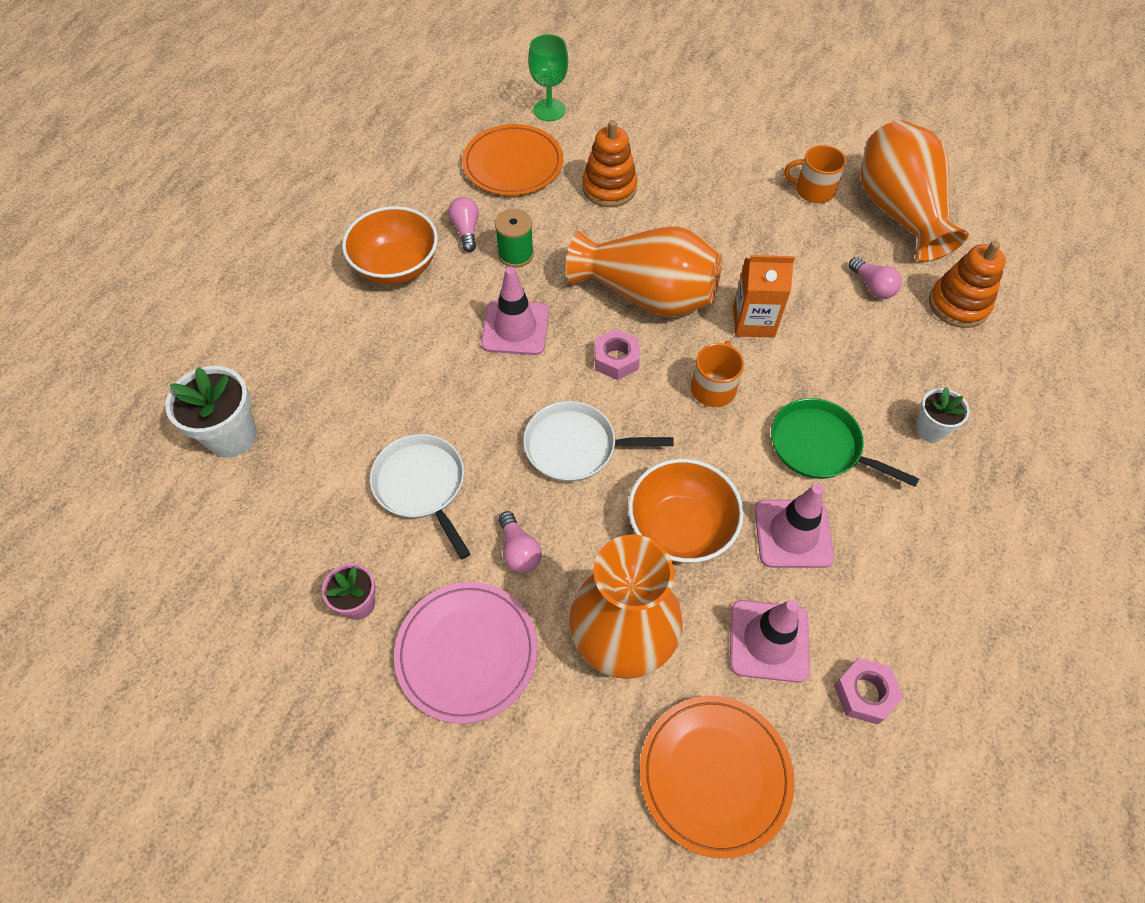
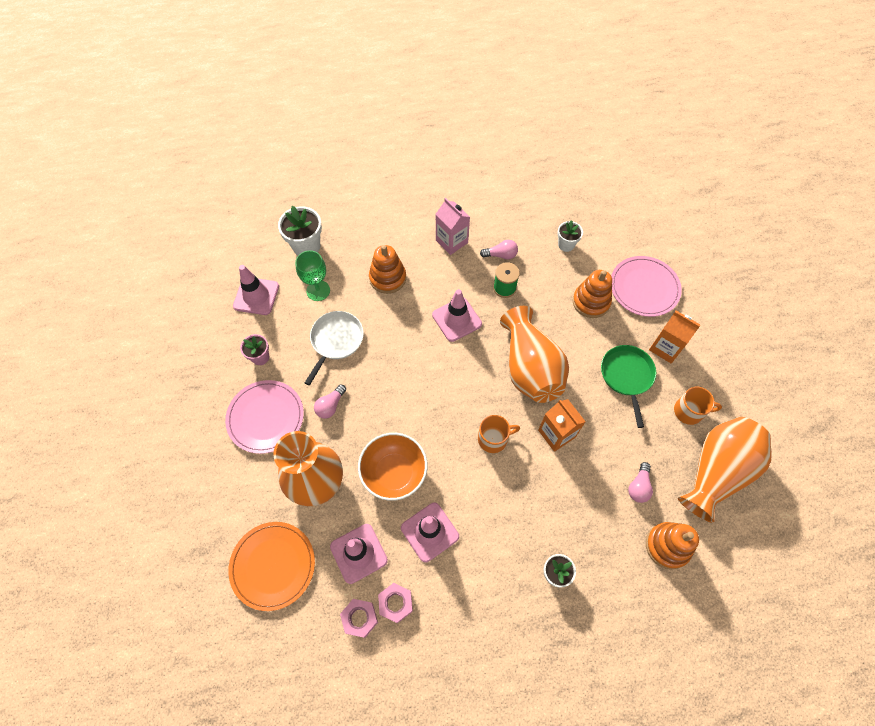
camera: 55 degrees right, 5 degrees up
orange bowl [342,206,438,285] -> pink carton [436,198,470,255]
pink light bulb [448,197,479,252] -> pink light bulb turned 45 degrees clockwise [480,240,518,260]
orange plate [462,124,563,196] -> white flower pot [558,220,583,252]
white pan [523,401,674,482] -> none
green goblet [528,34,568,121] -> green goblet moved to [295,250,330,301]
pink nut [594,329,640,380] -> pink nut moved to [378,583,413,623]
green pan [771,398,919,487] -> green pan moved to [601,345,656,428]
orange mug [784,145,846,203] -> orange mug turned 120 degrees clockwise [674,387,722,425]
none -> pink traffic cone [233,265,279,315]
none -> orange stacking toy [369,245,406,294]
none -> pink plate [611,256,682,317]
none -> orange carton [649,311,700,363]

